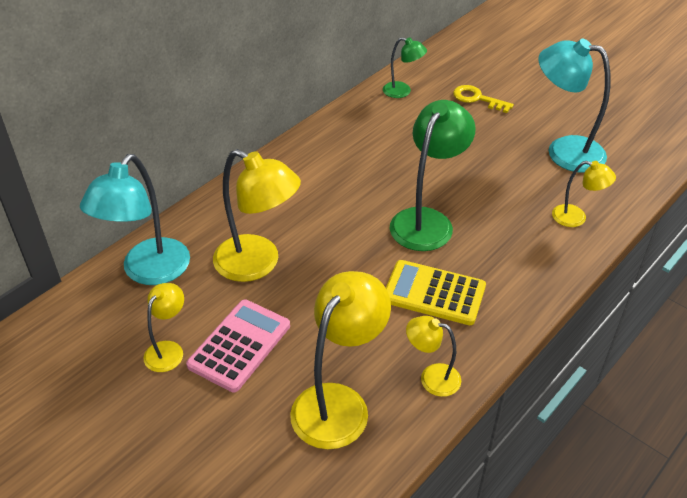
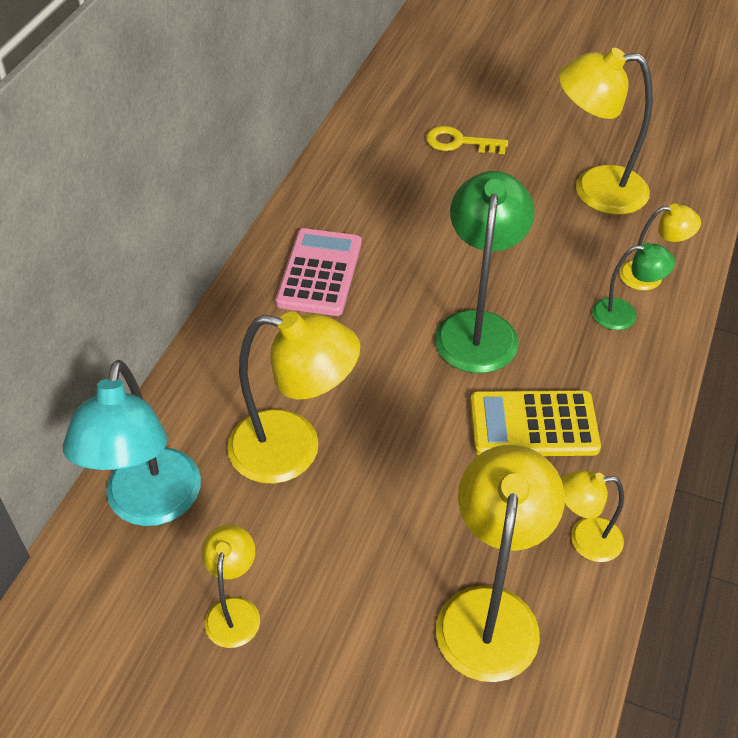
camera: 20 degrees left, 5 degrees up
pink calculator [186,299,290,392] -> pink calculator moved to [276,228,362,316]
green lamp [383,37,427,98] -> green lamp moved to [592,243,675,330]
turquoise lamp [539,39,610,173] -> yellow lamp [558,48,653,215]

